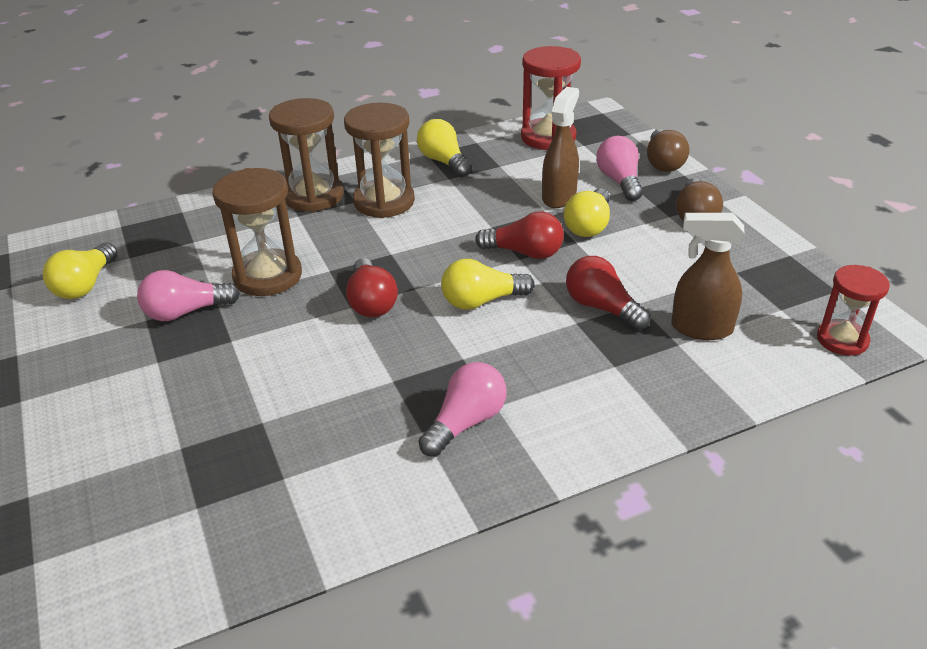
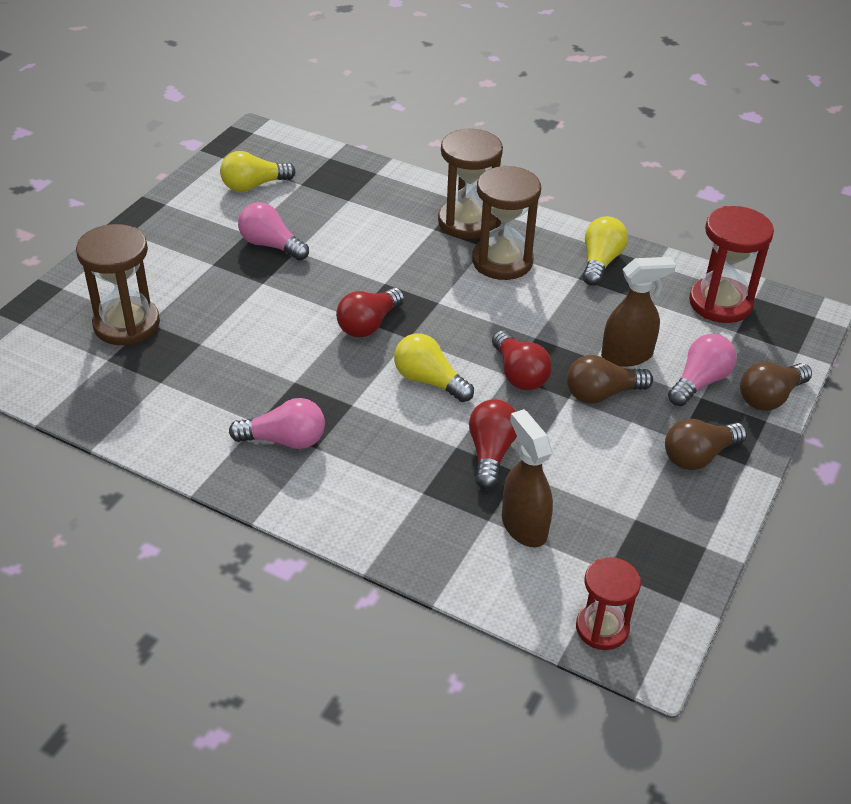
camera: 50 degrees right, 5 degrees up
brown hourglass [212,168,302,296] -> brown hourglass moved to [76,224,160,345]
yellow light bulb [564,188,610,237] -> brown light bulb [567,355,653,404]

